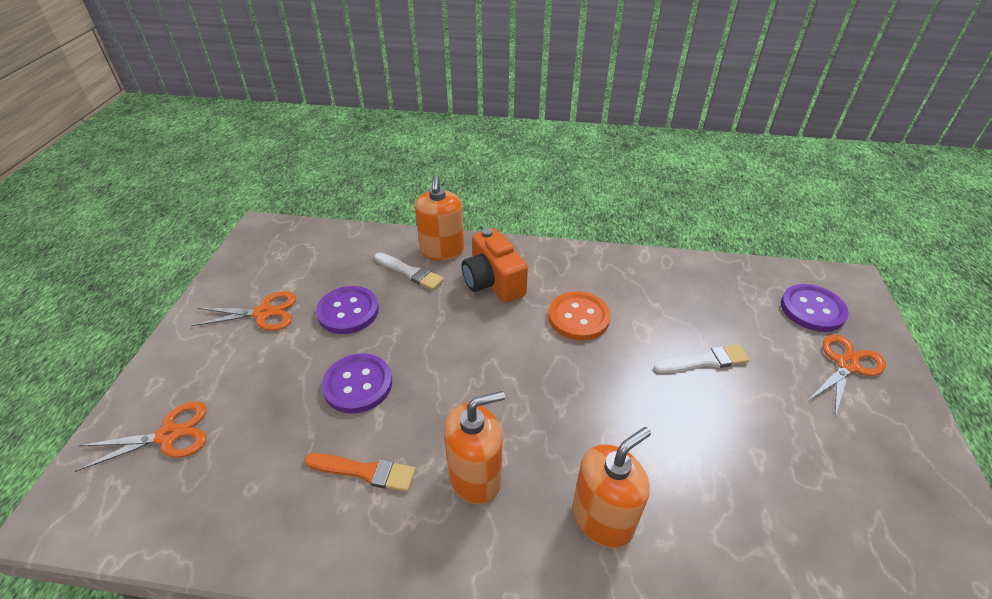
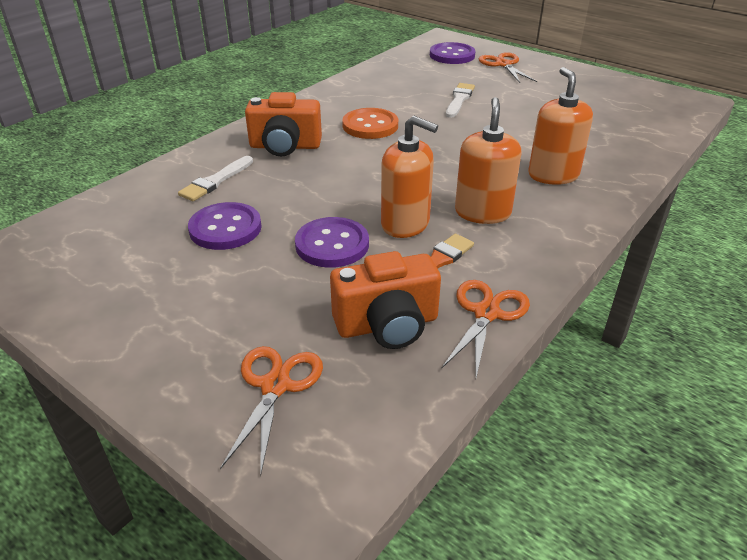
camera: 60 degrees left, 5 degrees down
orange scissors [191,291,296,331] -> orange scissors moved to [441,280,530,378]
white brush [374,252,444,290] -> white brush turned 150 degrees clockwise [178,156,253,201]
orange soap dispenser [415,175,464,261] -> orange soap dispenser moved to [381,116,438,238]
none -> orange camera [330,251,441,349]

